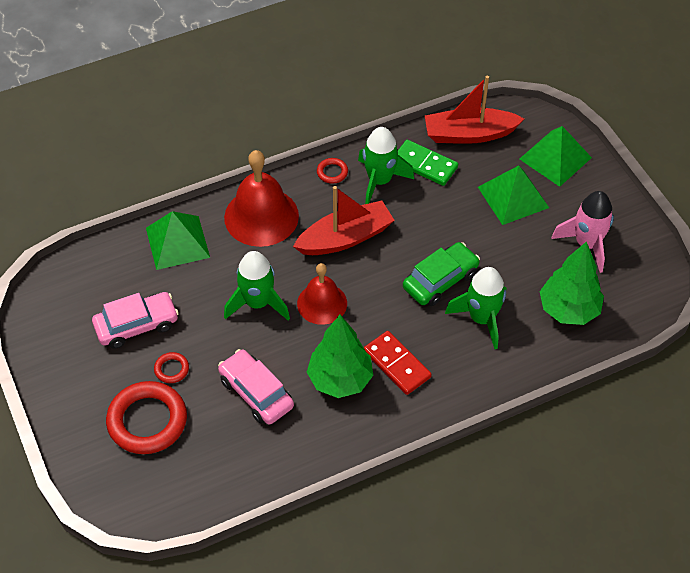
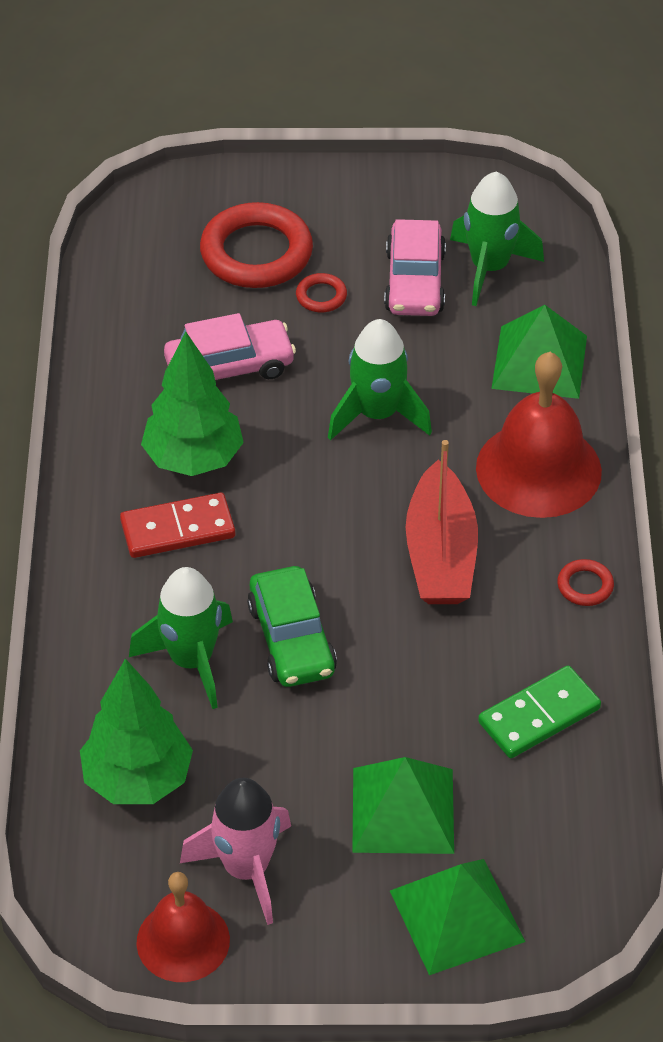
camera: 115 degrees right, 5 degrees down
red bell [297,263,347,325] -> red bell moved to [136,872,230,982]
green rocket [358,127,414,204] -> green rocket moved to [450,172,544,306]
red boat [425,76,524,144] -> none

